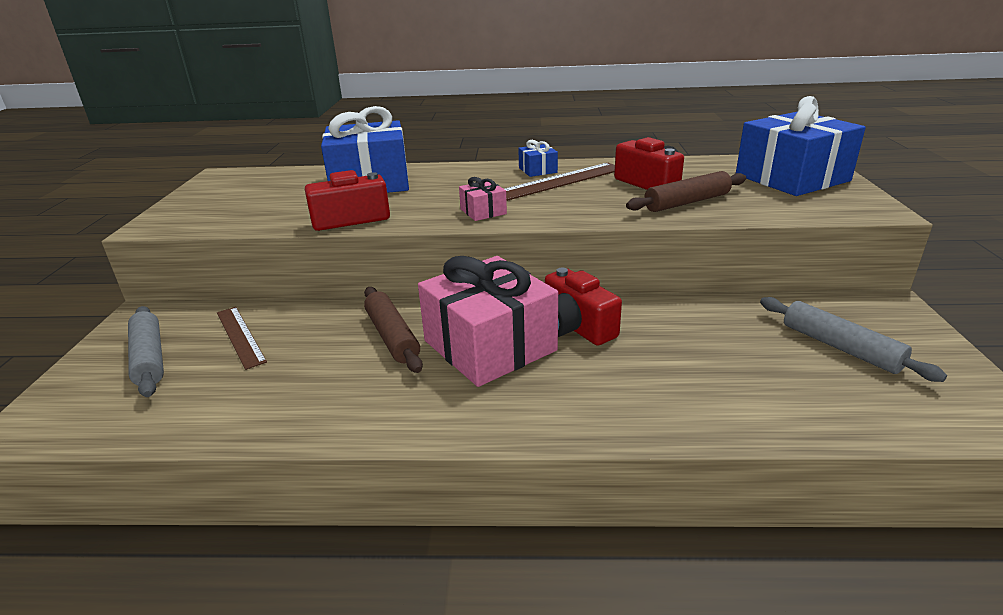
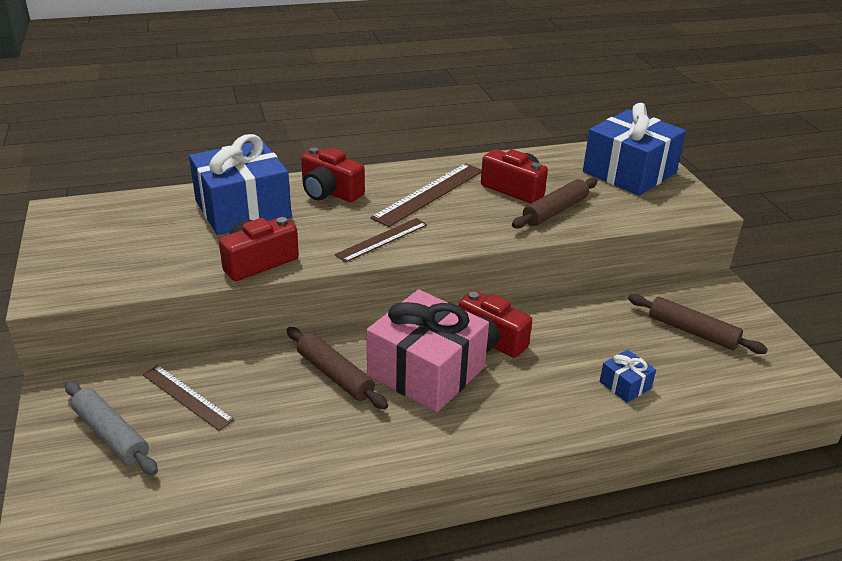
camera: 20 degrees left, 5 degrees up
pink gift [459,177,507,221] -> brown ruler [335,218,427,263]
blue gift [518,140,558,177] -> blue gift moved to [600,350,656,403]
grey rolling pin [760,297,947,382] -> brown rolling pin [628,294,768,354]
none -> red camera [301,147,365,202]

